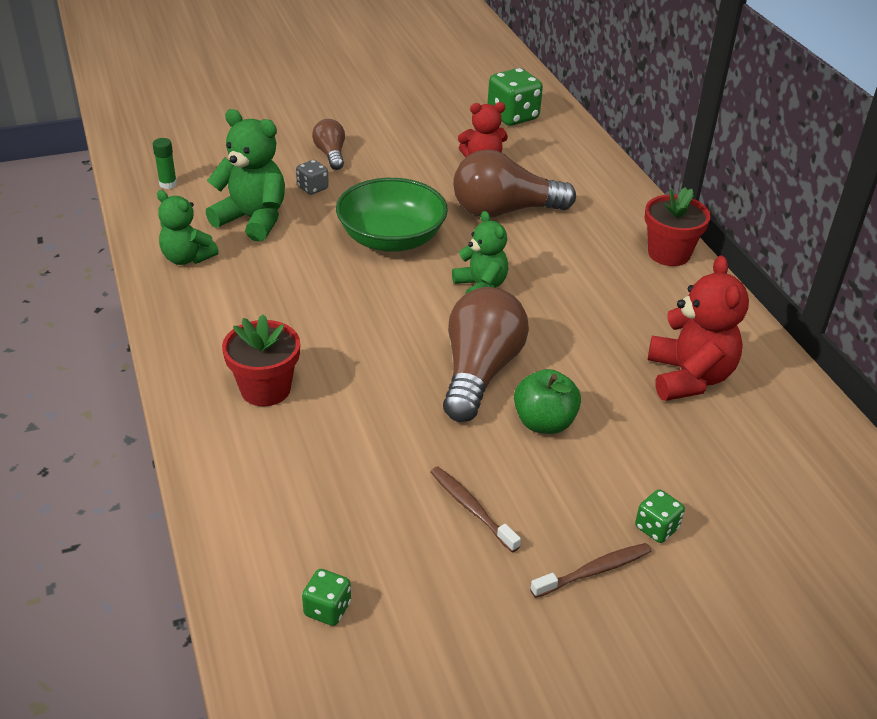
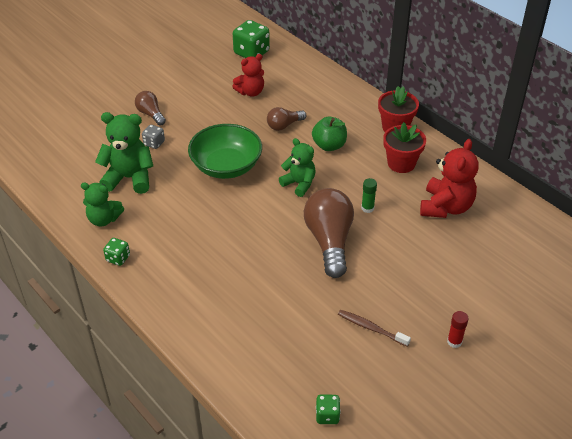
camera: 20 degrees left, 5 degrees up
green glue stick [153,138,177,189] -> green glue stick moved to [361,178,377,213]
red flower pot [222,314,300,406] -> red flower pot moved to [383,122,426,173]
brown light bulb [453,149,576,218] -> brown light bulb [267,107,307,131], size x0.53
green apple [514,369,581,434] -> green apple moved to [312,117,347,151]
brown toothbrush [530,543,652,598] -> red glue stick [447,311,469,348]
green dice [635,489,685,543] -> green dice moved to [103,238,130,266]
red teddy bear [648,255,749,401] -> red teddy bear turned 45 degrees clockwise [420,139,479,218]

